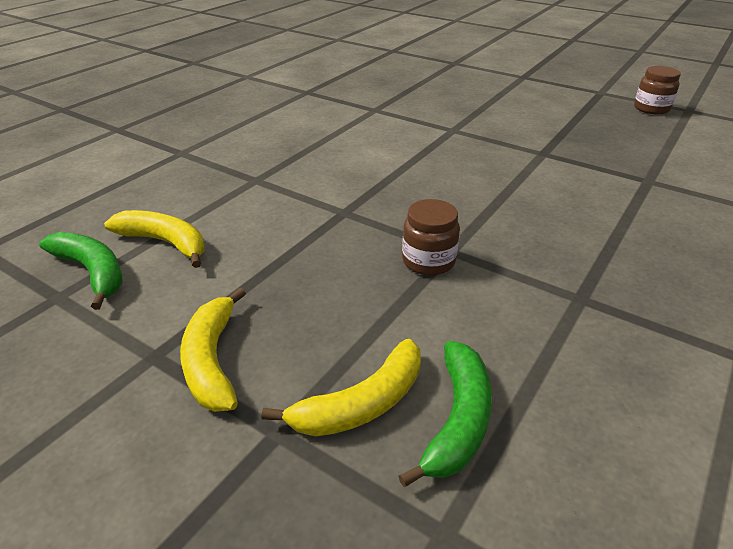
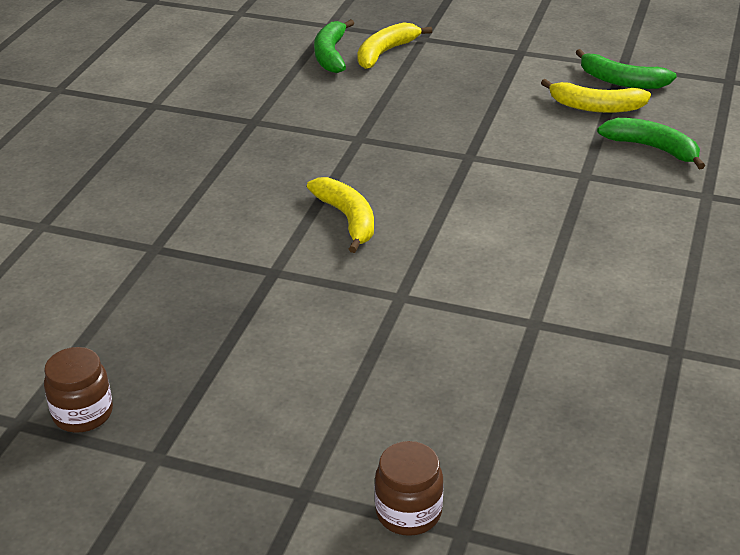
camera: 165 degrees right, 0 degrees up
yellow banana [180,288,246,412] -> yellow banana moved to [307,177,374,253]
brown jar [402,199,460,275] -> brown jar moved to [375,441,444,536]
none -> green banana [597,118,705,169]

